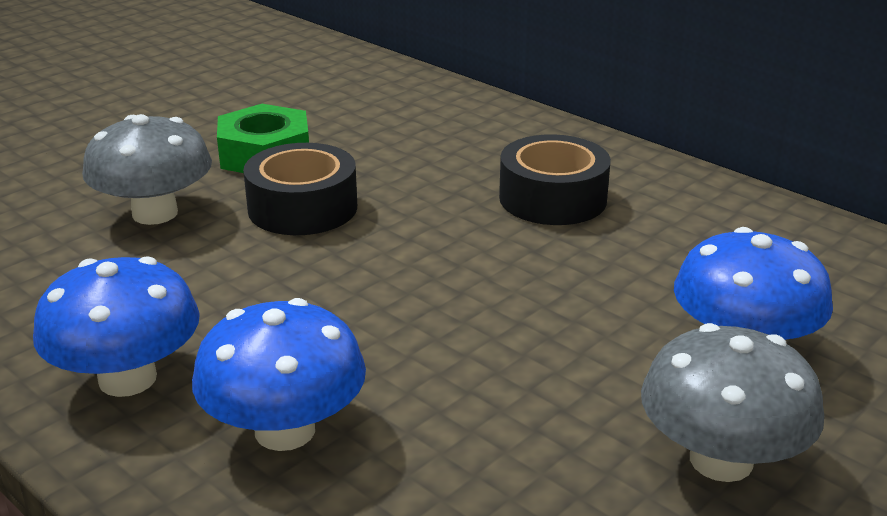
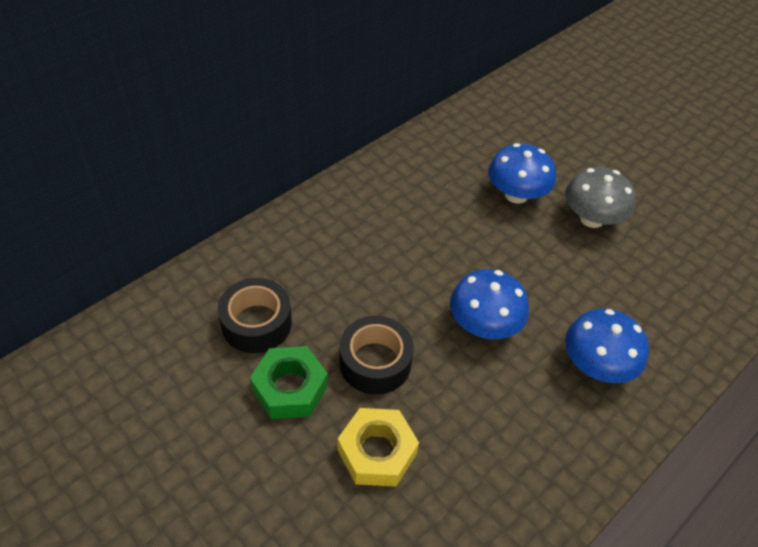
camera: 90 degrees left, 20 degrees up
blue mushroom [33,256,200,397] -> blue mushroom moved to [450,269,529,339]
grey mushroom [82,114,212,225] -> yellow nut [338,408,419,487]
black tape [499,134,611,225] -> black tape moved to [218,278,292,353]

